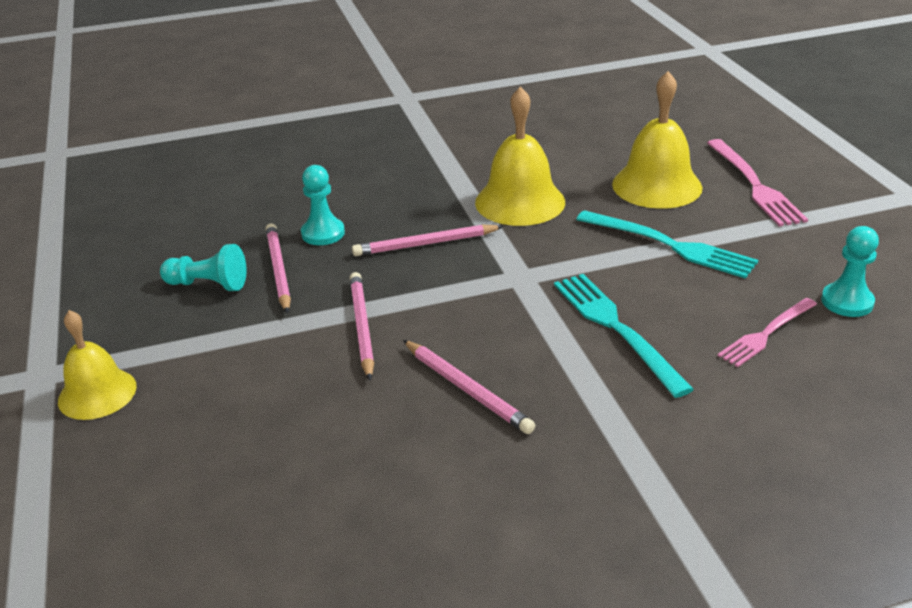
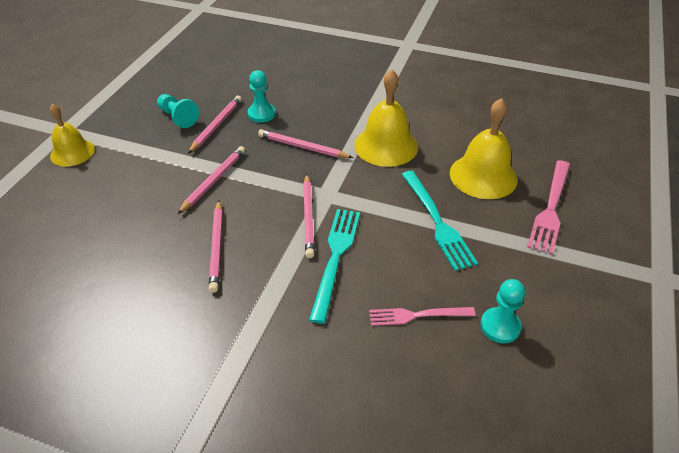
camera: 35 degrees right, 10 degrees up
none -> pink pencil [303,174,315,258]

